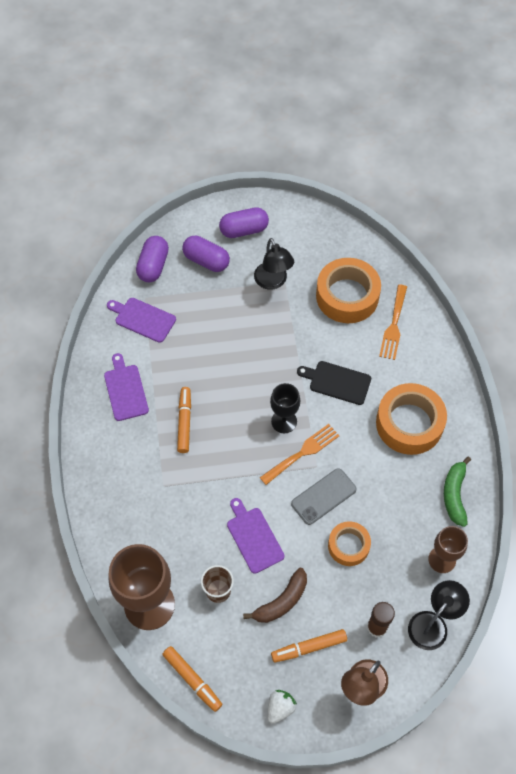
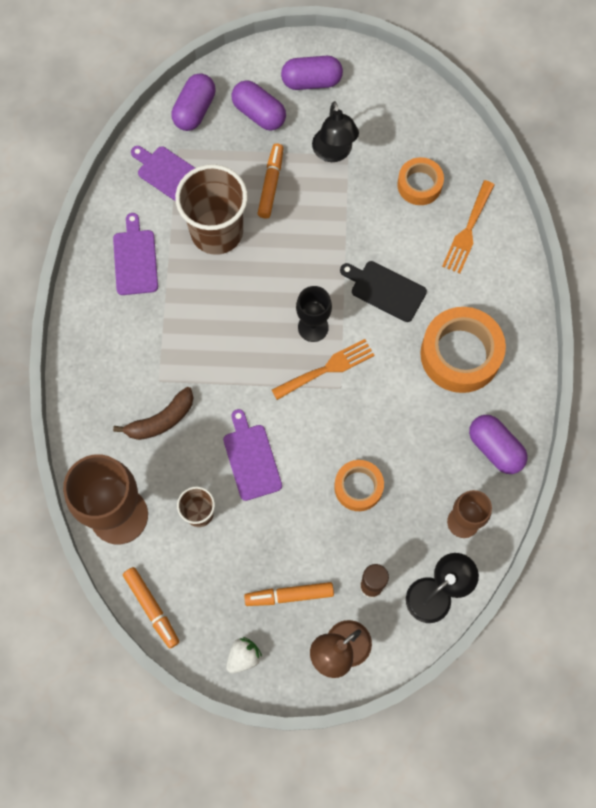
camera: 10 degrees right, 10 degrees up
orange marker [177,387,191,453] -> orange marker moved to [257,143,283,218]
brown banana [243,568,307,623] -> brown banana moved to [113,387,194,440]
grey phone [291,468,357,525] -> none
orange tape [316,258,381,323] -> orange tape [397,157,444,205], size x0.58
green banana [444,456,471,527] -> purple capsule [469,415,528,474]
none -> brown cup [175,164,248,255]

